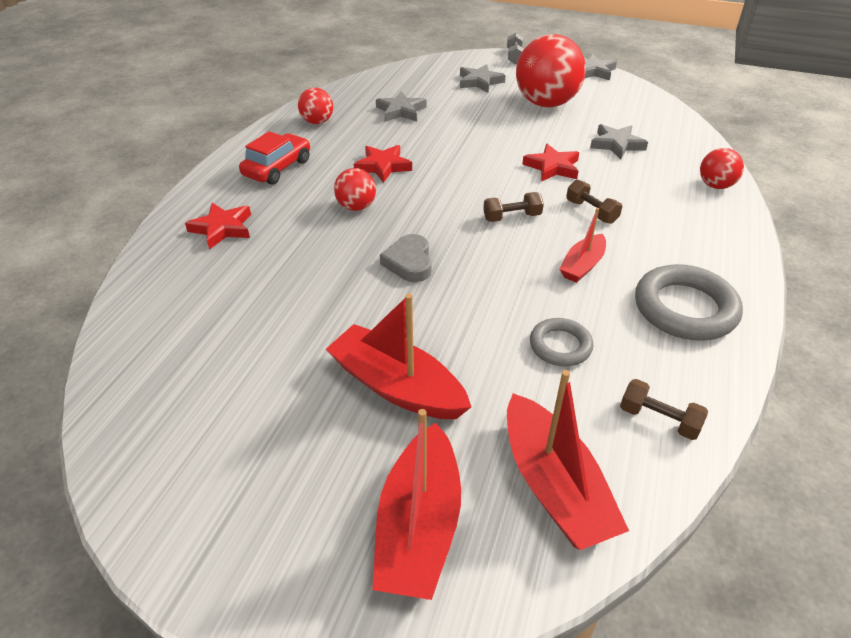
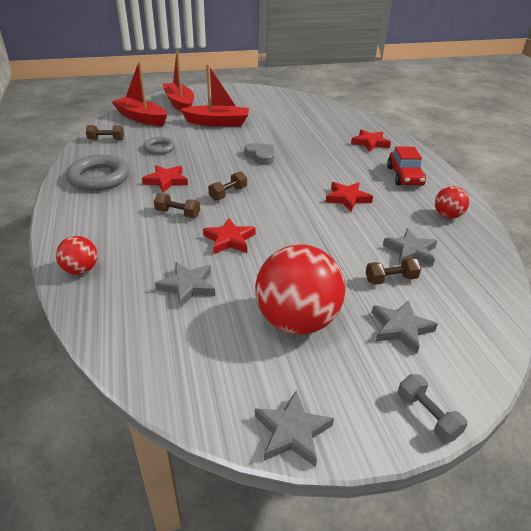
camera: 145 degrees right, 5 degrees down
red ball [334,168,376,211] -> none
red boat [559,208,606,283] -> red star [142,165,188,193]
none -> brown dumbbell [365,257,421,285]

